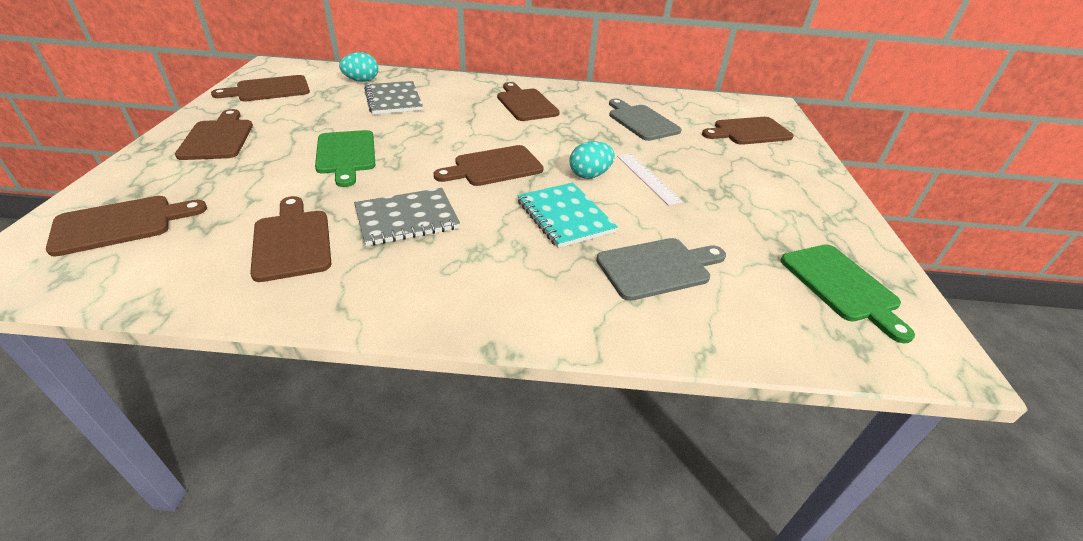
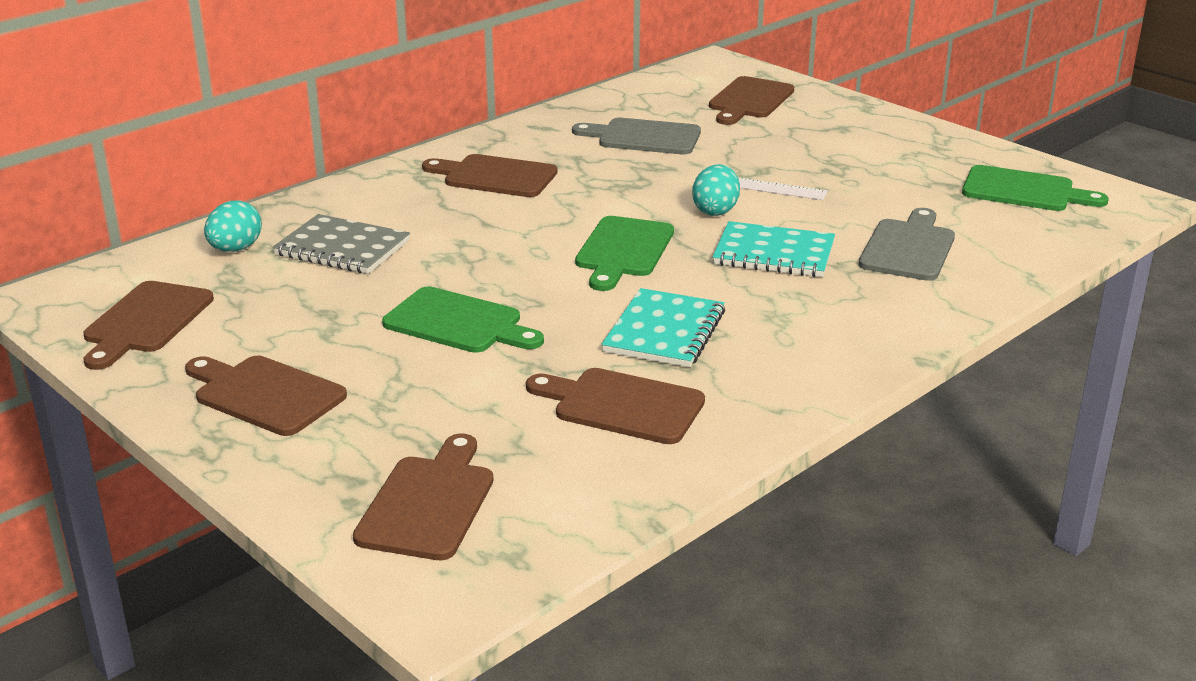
camera: 45 degrees left, 10 degrees down
grey notebook [354,188,460,246] -> turquoise notebook [602,288,725,367]
brown cutting board [434,145,544,186] -> green cutting board [575,216,674,291]

